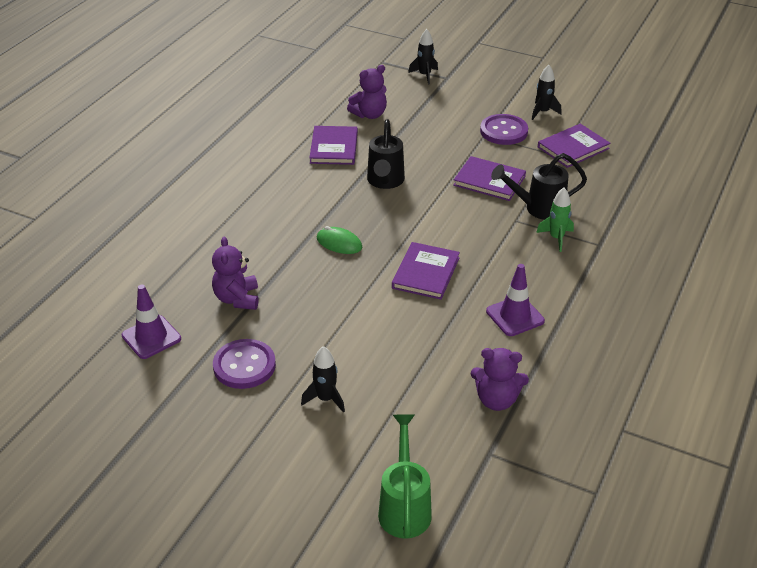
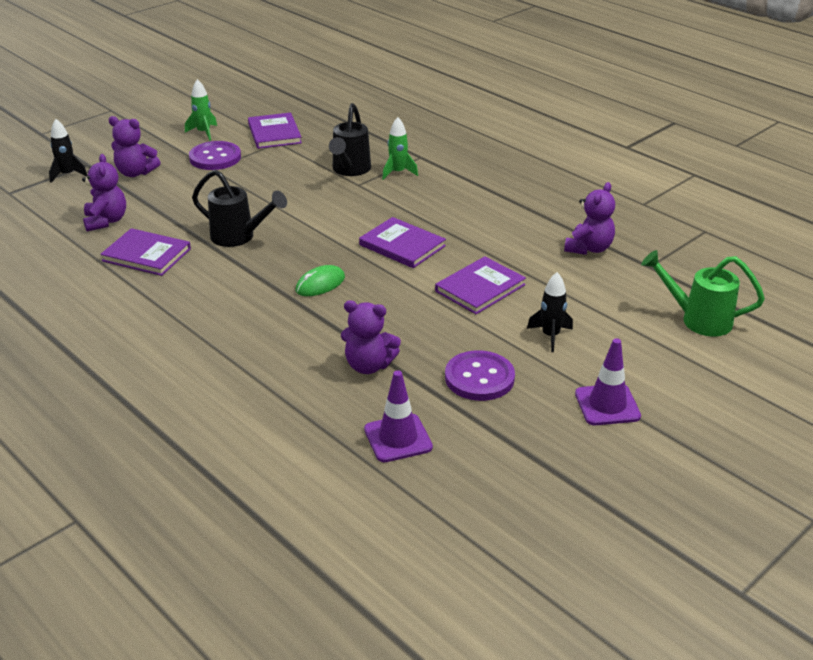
camera: 70 degrees left, 5 degrees down
purple book [453,156,526,201] -> purple book moved to [435,256,526,315]
purple traffic cone [486,264,545,336] -> purple traffic cone moved to [575,338,641,425]
black rocket [532,65,561,120] -> green rocket [185,79,217,141]
none -> purple teddy bear [108,116,161,177]

